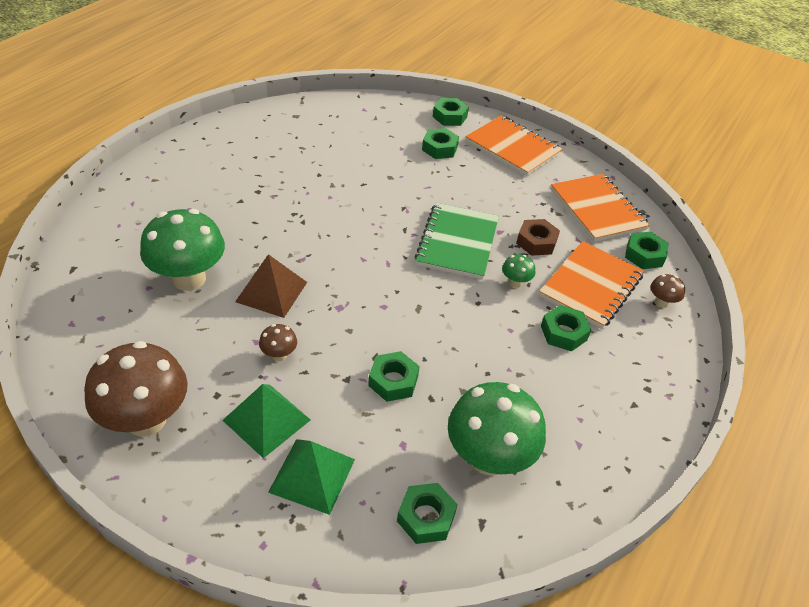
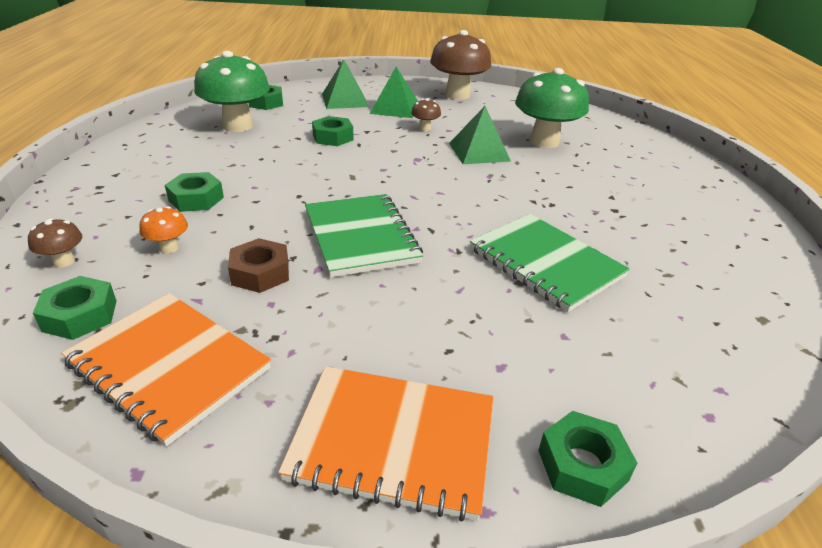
camera: 150 degrees right, 10 degrees down
brown pyramid [235,254,307,318] -> green pyramid [449,106,511,164]
green nut [422,128,459,159] -> none
green mushroom [502,254,535,288] -> none
orange notebook [539,241,644,329] -> orange mushroom [139,206,188,253]
none -> green notebook [470,214,630,312]

